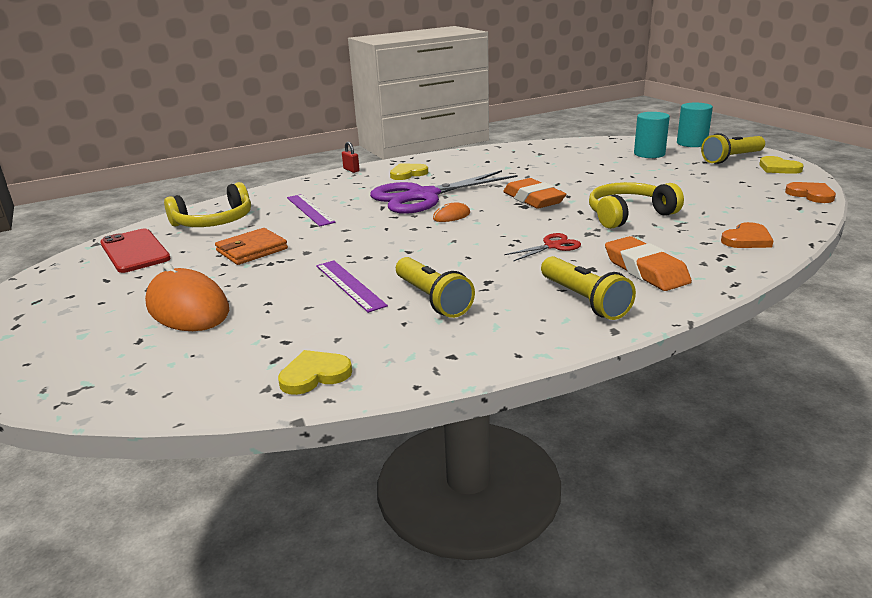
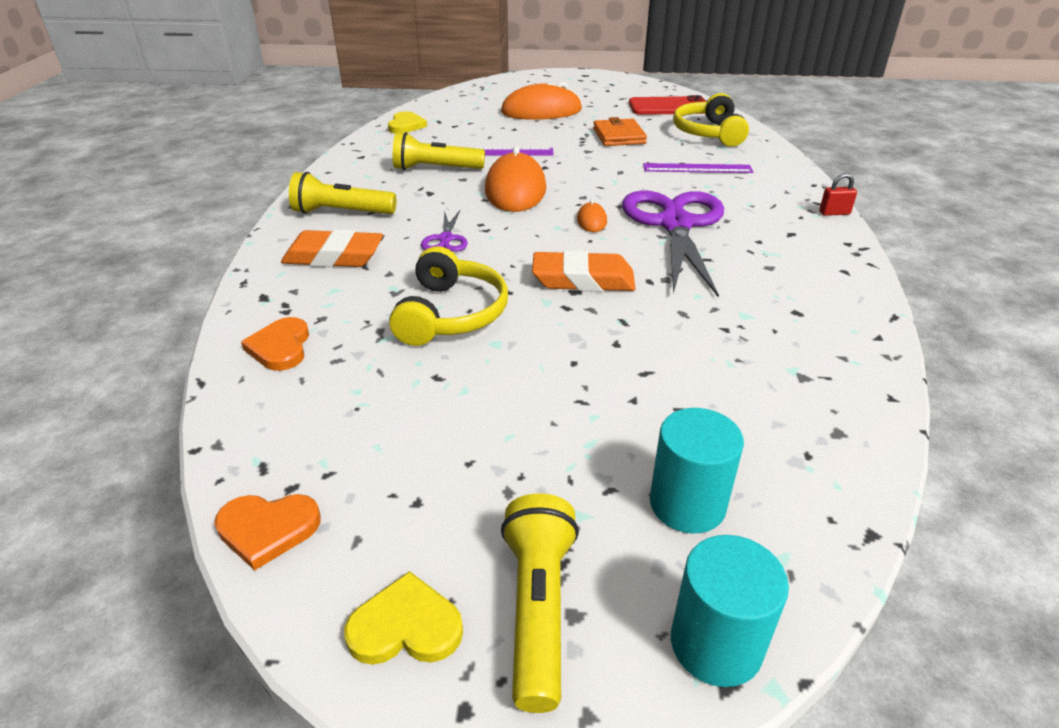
camera: 120 degrees right, 10 degrees up
yellow heart [390,164,428,180] -> none
red scissors [504,233,581,262] -> purple scissors [421,210,468,252]
none -> orange mouse [485,146,546,212]

